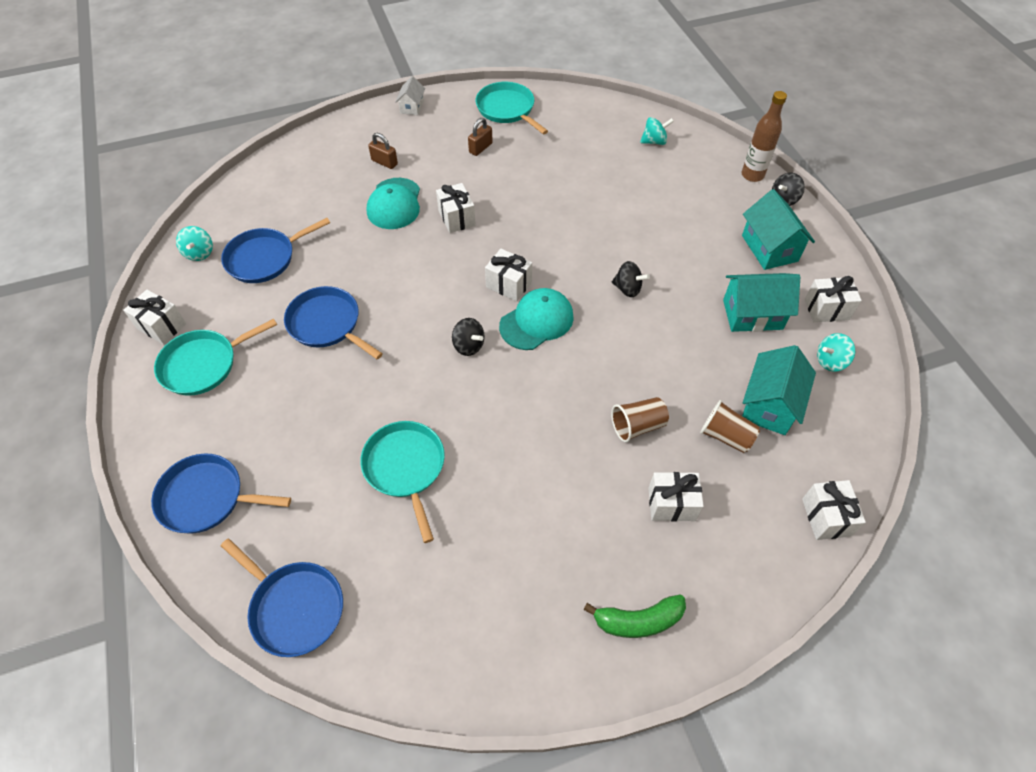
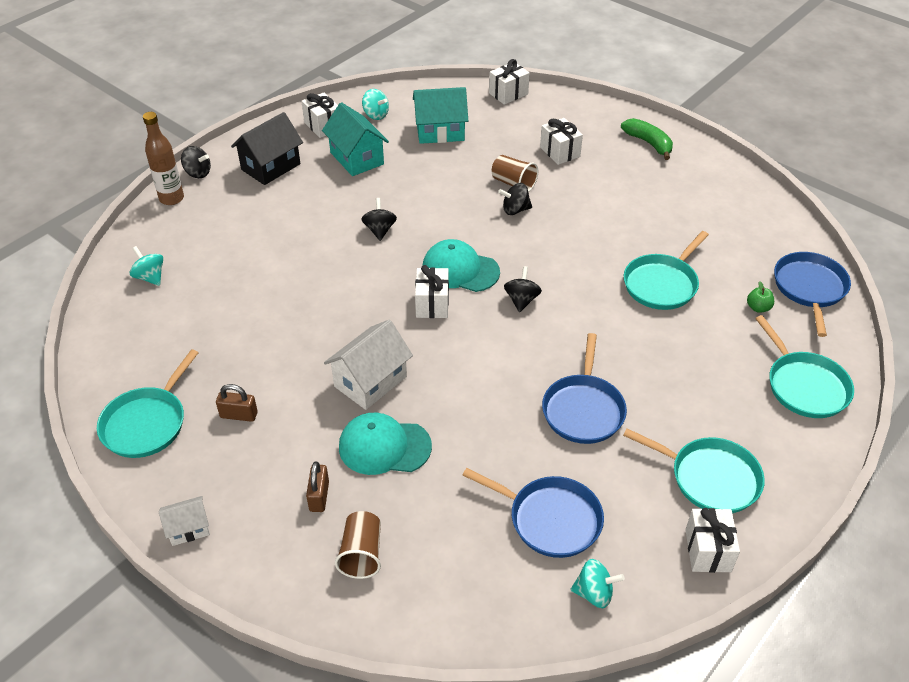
camera: 120 degrees left, 10 degrees down
blue pan [151,454,291,534] -> turquoise pan [755,315,854,418]
turquoise spinning top [176,226,213,261] -> turquoise spinning top turned 45 degrees clockwise [571,559,625,608]
turquoise cap [366,178,420,229] -> turquoise cap turned 150 degrees counterclockwise [339,413,432,475]
white gift [436,183,476,233] -> white house [324,320,413,410]
brown cup [700,400,760,453] -> brown cup moved to [335,511,381,579]
turquoise house [742,189,815,270] -> black house [231,112,303,185]
none -> black spinning top [498,183,532,215]
none -> green apple [747,282,774,313]

